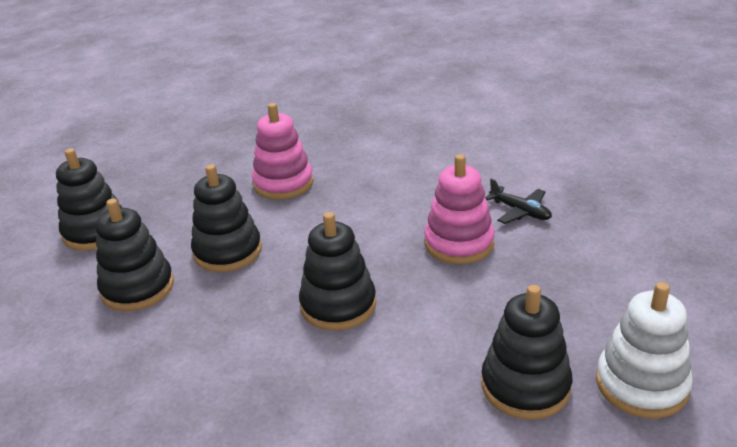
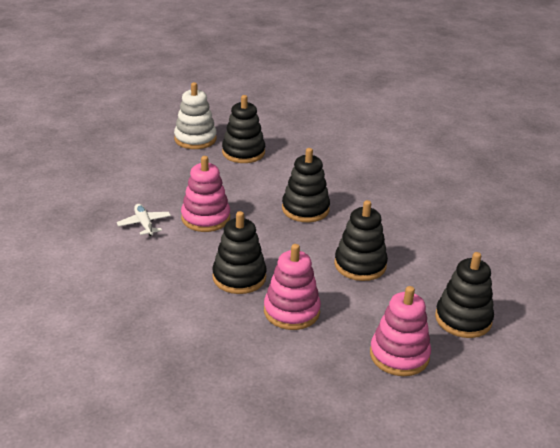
camera: 160 degrees left, 0 degrees up
black stacking toy [96,199,174,311] -> black stacking toy moved to [212,211,267,294]
black plane [485,178,552,224] -> white plane [117,204,171,236]
none -> pink stacking toy [370,286,431,376]

